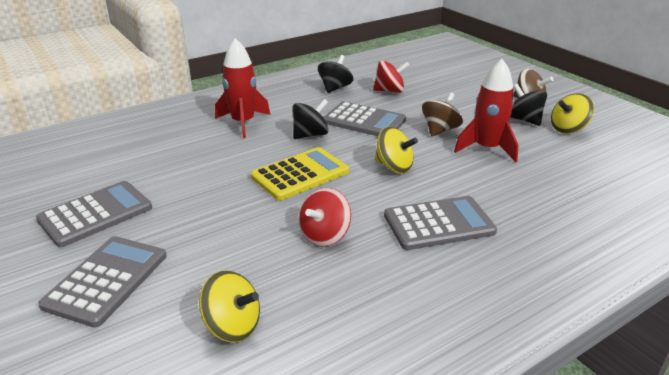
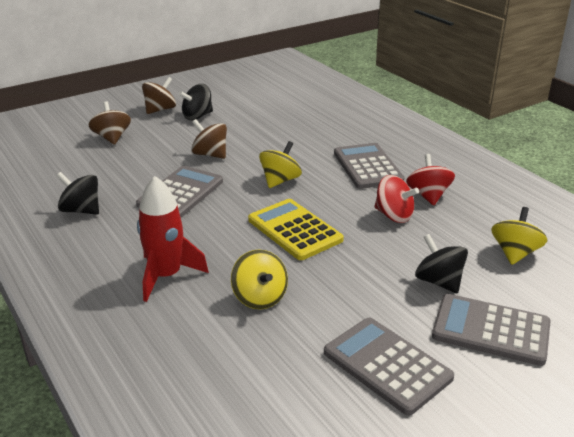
camera: 90 degrees left, 0 degrees up
black spinning top [293,99,328,139] -> black spinning top moved to [415,234,468,293]
red spinning top [373,60,409,93] -> red spinning top moved to [406,154,455,205]
red rocket [454,59,518,162] -> none
yellow spinning top [551,93,594,134] -> yellow spinning top moved to [231,249,288,309]
none -> brown spinning top [88,101,131,145]

